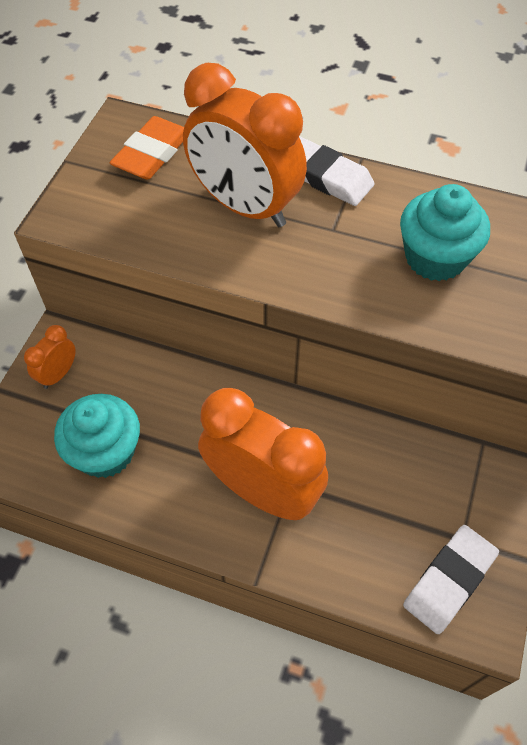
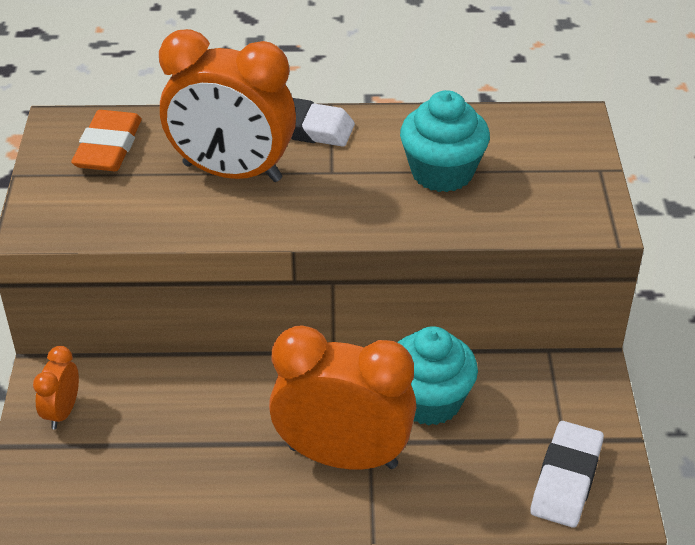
camera: 20 degrees left, 15 degrees down
turquoise cupcake [54,394,140,478] -> turquoise cupcake moved to [397,326,478,426]

